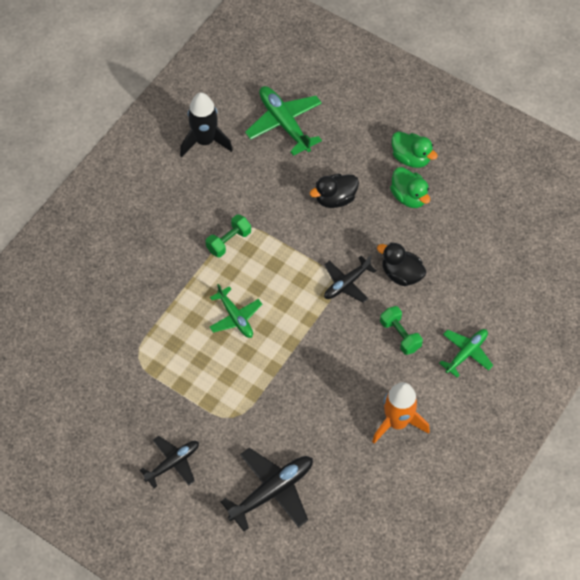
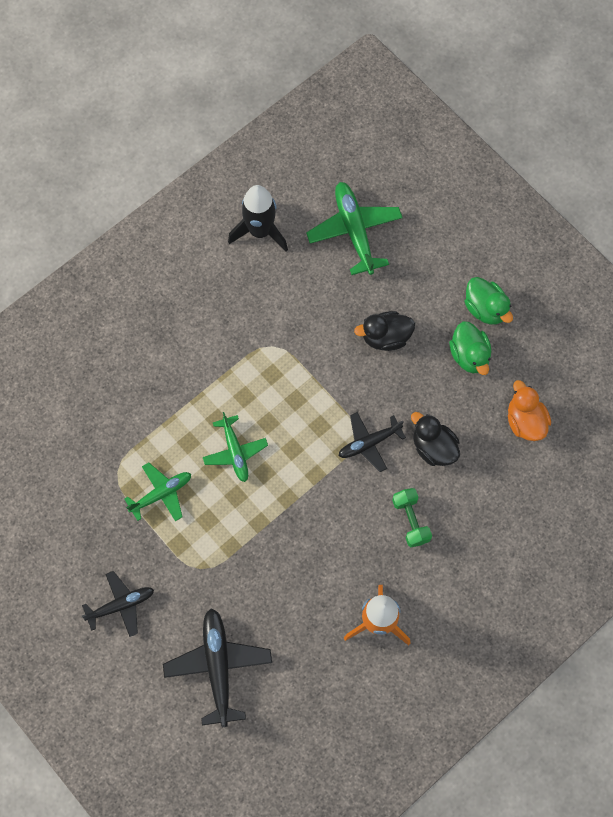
camera: 15 degrees right, 10 degrees up
green dumbbell [206,214,251,257] -> none
black plane [221,448,313,531] -> black plane turned 75 degrees counterclockwise [163,608,272,727]
green plane [439,329,493,378] -> green plane moved to [125,462,191,522]
none -> orange duck [508,380,551,441]

